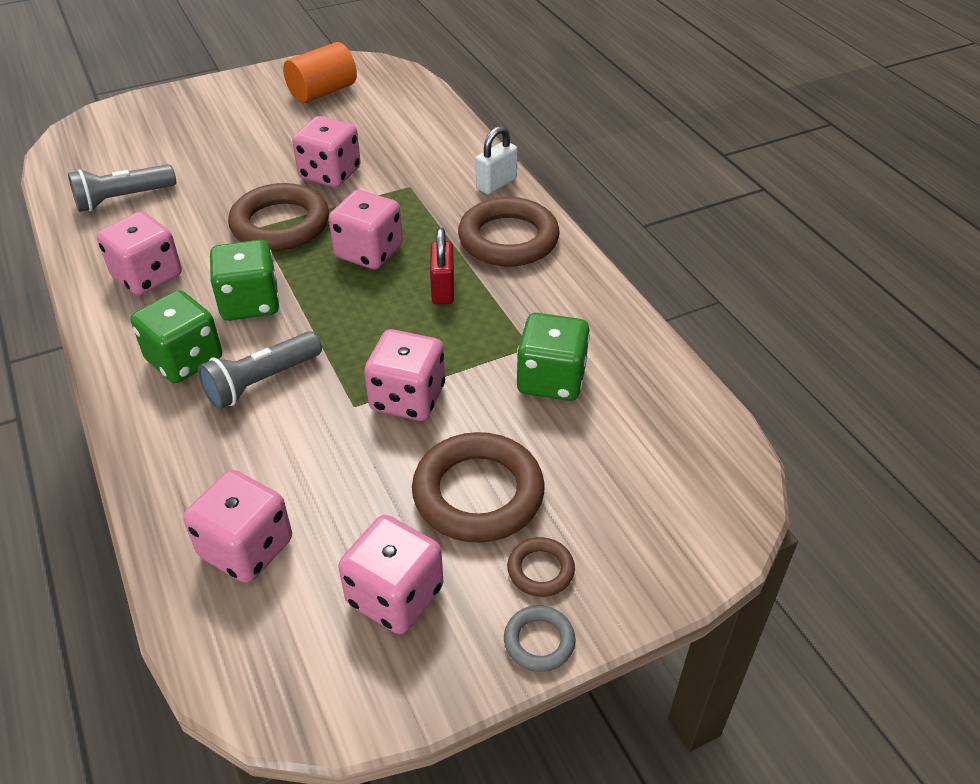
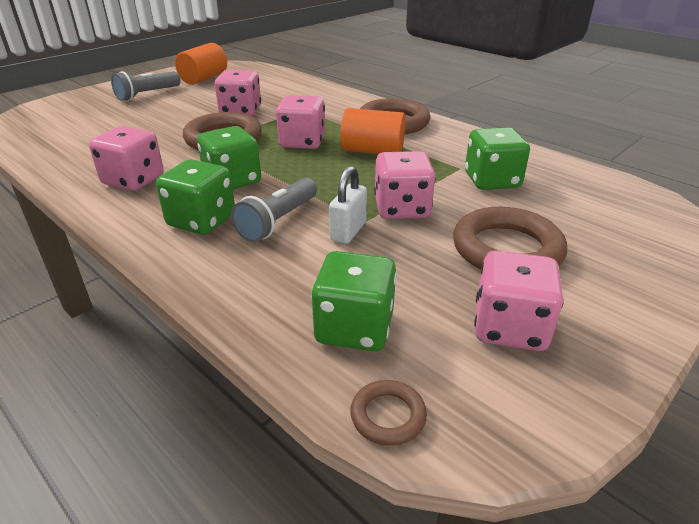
camera: 20 degrees left, 10 degrees down
grey flashlight [68,164,176,212] -> grey flashlight moved to [111,71,181,101]
pink dice [183,470,292,583] -> green dice [311,251,397,351]
red padlock [430,227,454,304] -> orange cylinder [340,108,405,154]
white padlock [476,126,518,195] -> white padlock moved to [329,166,367,244]
grey ring [504,605,576,672] -> none
brown ring [507,537,575,597] -> brown ring moved to [350,380,427,446]

